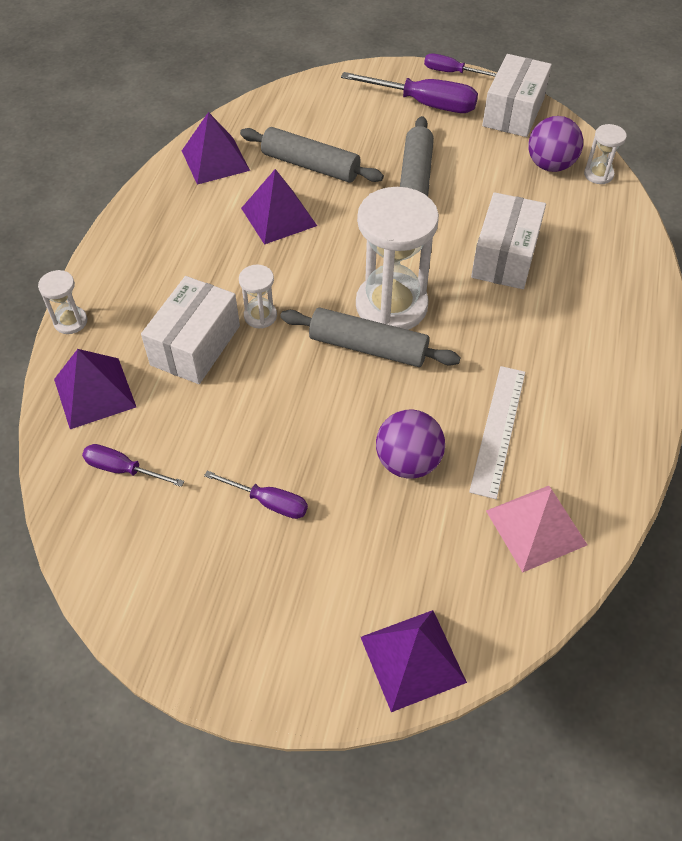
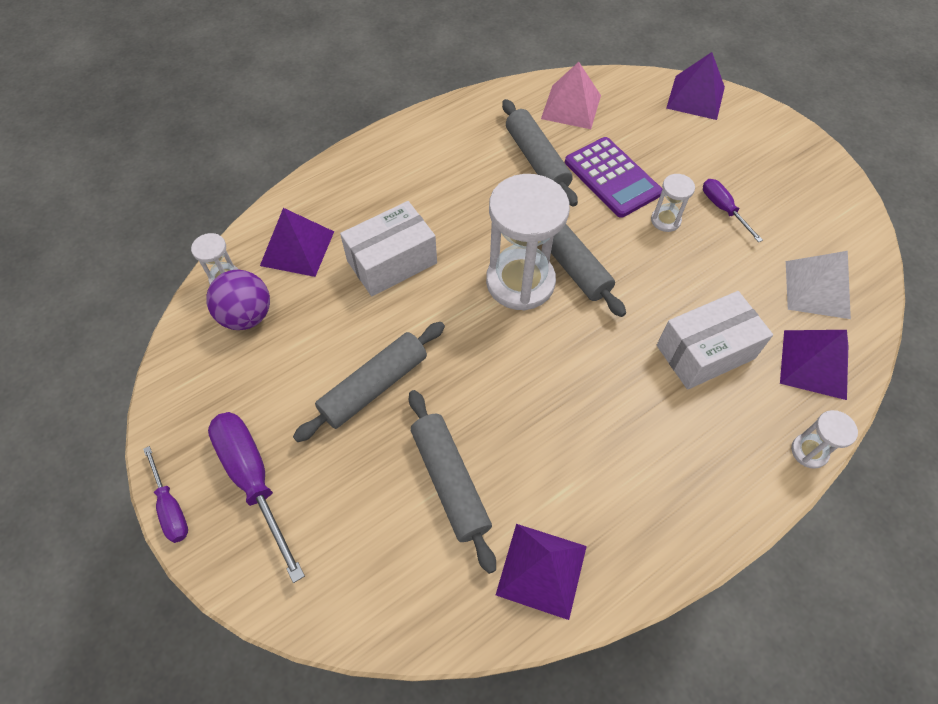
camera: 140 degrees left, 5 degrees up
purple screwdriver [82,444,184,487] -> white pyramid [786,251,851,319]
white hourglass [239,265,277,328] -> white hourglass moved to [651,174,695,232]
purple pyramid [241,169,317,245] -> purple pyramid moved to [260,208,334,277]
purple ball [376,410,445,479] -> purple calculator [565,137,662,218]
white ruler [469,366,525,499] -> grey rolling pin [502,99,578,207]
white box [482,54,552,137] -> none

